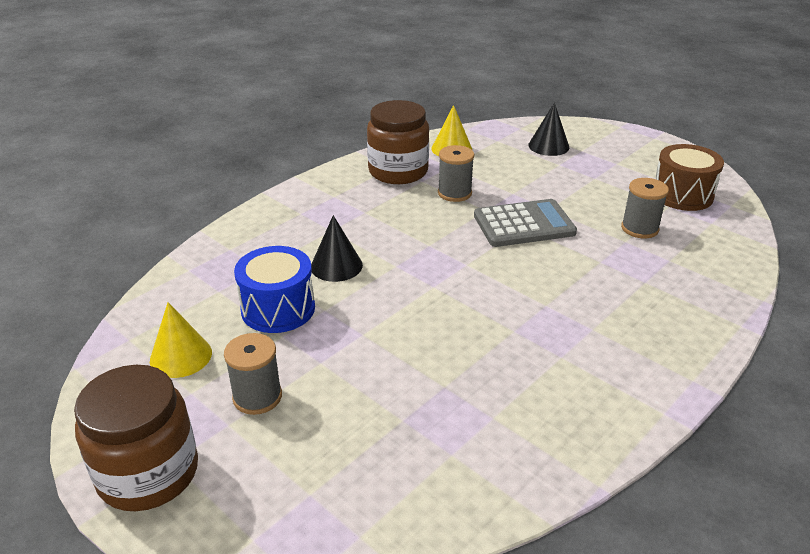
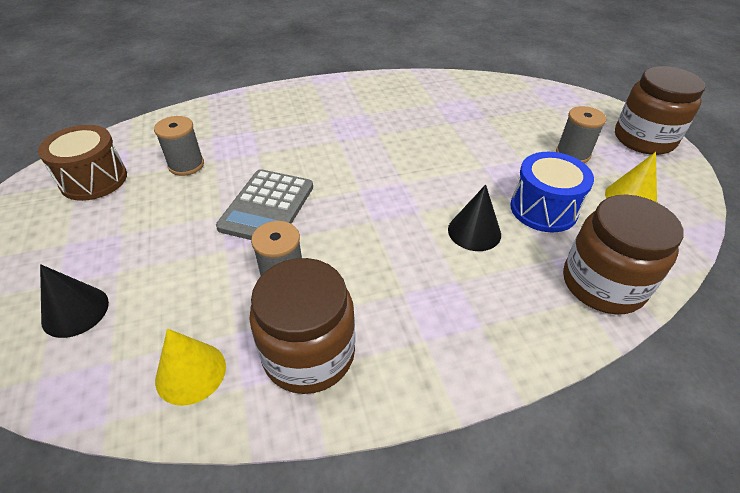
camera: 150 degrees left, 10 degrees up
grey calculator [474,199,577,247] -> grey calculator turned 90 degrees counterclockwise [216,169,313,240]
none -> brown jar [563,195,683,314]

